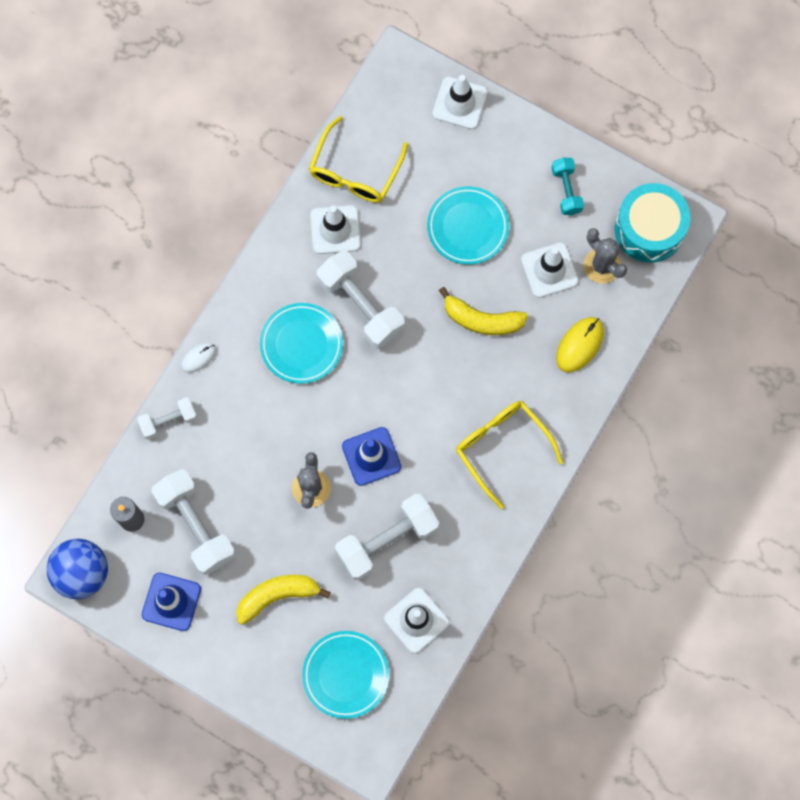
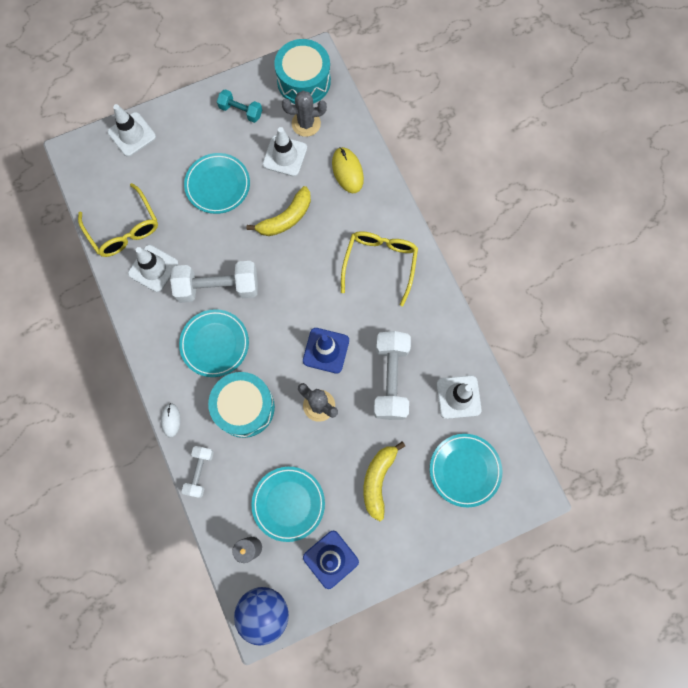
camera: 55 degrees left, 0 degrees up
white dumbbell [151,469,236,575] -> turquoise plate [251,467,325,542]
yellow glasses [456,401,563,509] -> yellow glasses turned 105 degrees clockwise [341,231,418,306]
none -> turquoise drum [208,372,275,438]

